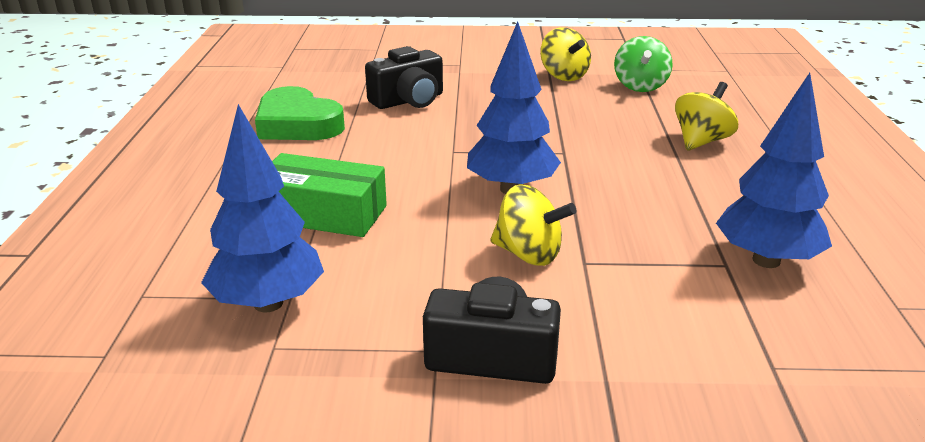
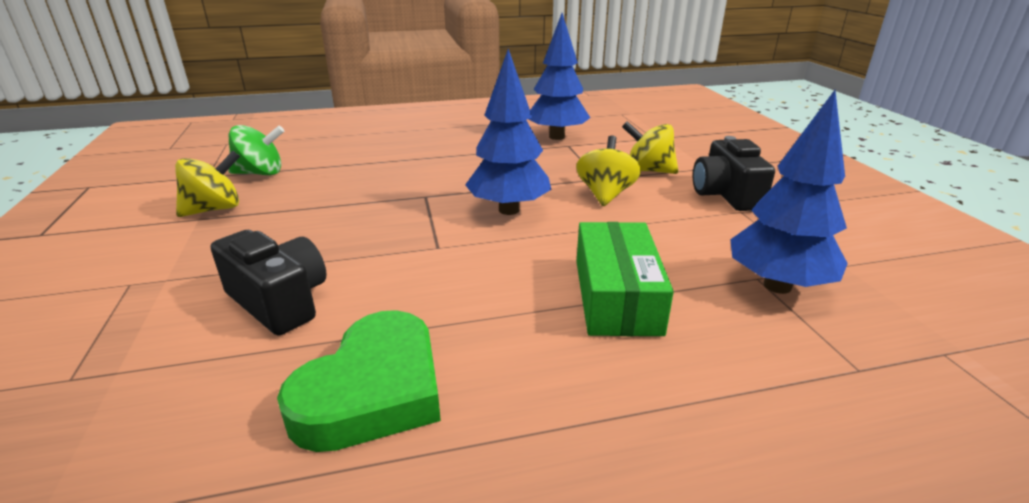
camera: 105 degrees left, 0 degrees up
yellow spinning top [675,82,738,151] -> yellow spinning top moved to [622,121,678,174]

